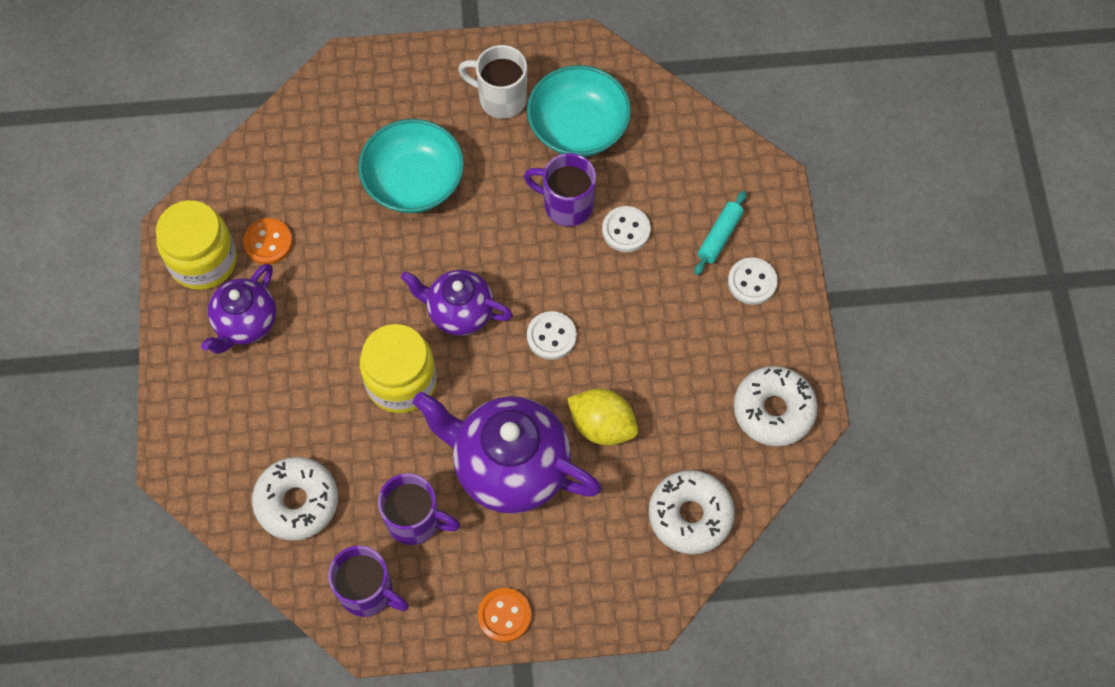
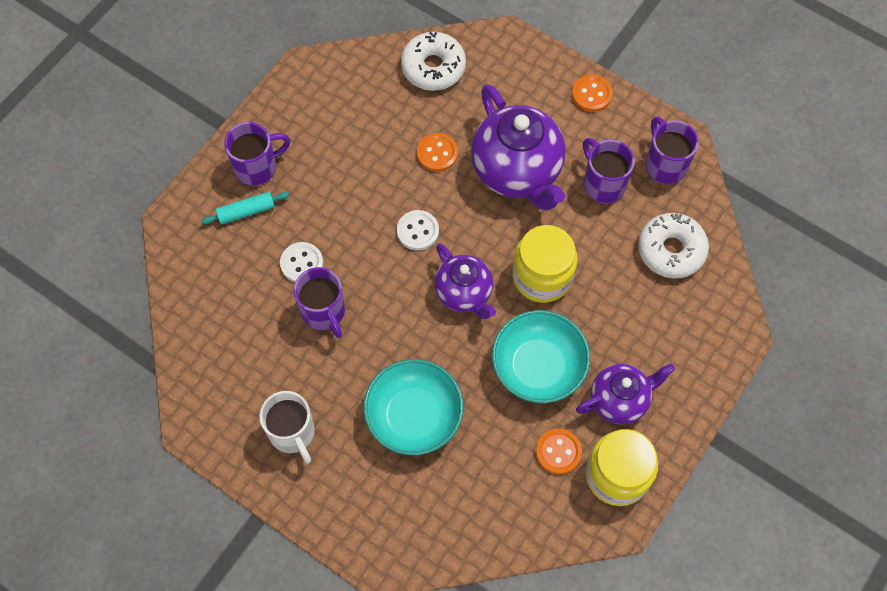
camera: 140 degrees left, 0 degrees up
turquoise bowl [527,65,631,157] -> turquoise bowl moved to [492,310,590,403]
yellow lemon [567,389,638,445] -> orange button [417,133,458,172]
white button [728,257,778,305] -> purple mug [224,122,291,186]
white donut [734,366,818,446] -> none

